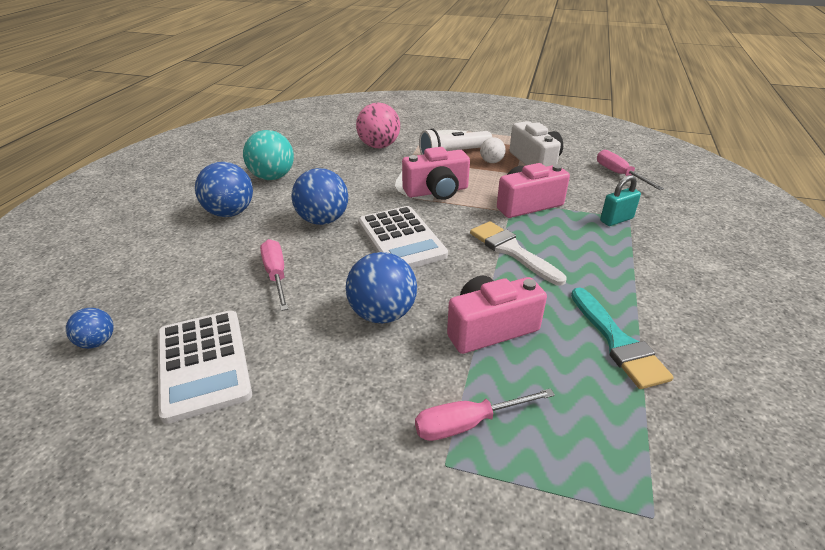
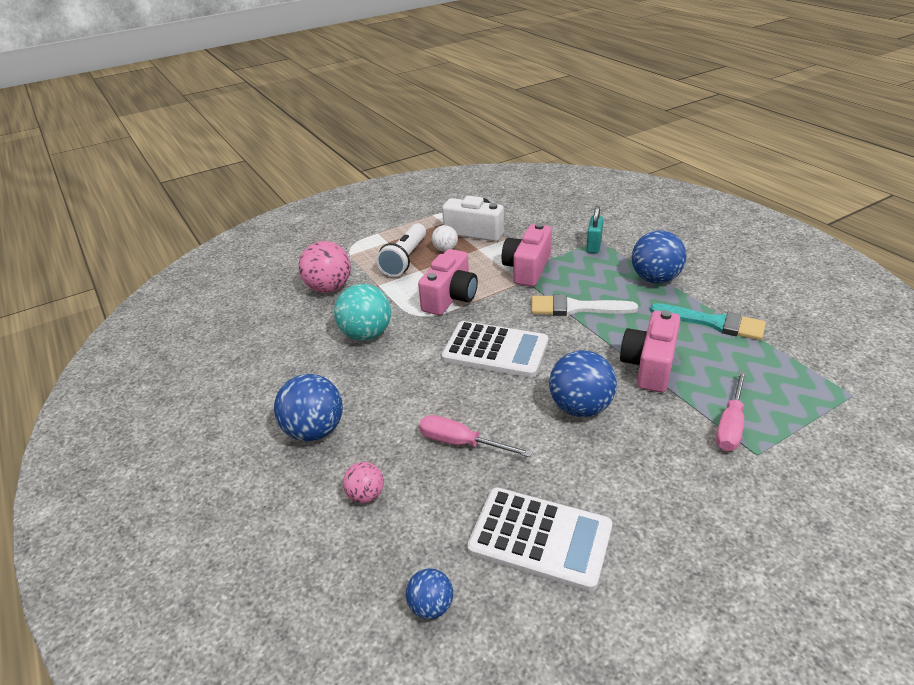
camera: 45 degrees left, 0 degrees up
turquoise ball [243,130,294,180] -> turquoise ball moved to [334,284,391,341]
blue ball [291,168,348,225] -> blue ball moved to [632,230,686,284]
pink screwdriver [597,150,664,190] -> none
none -> pink ball [343,462,384,503]

